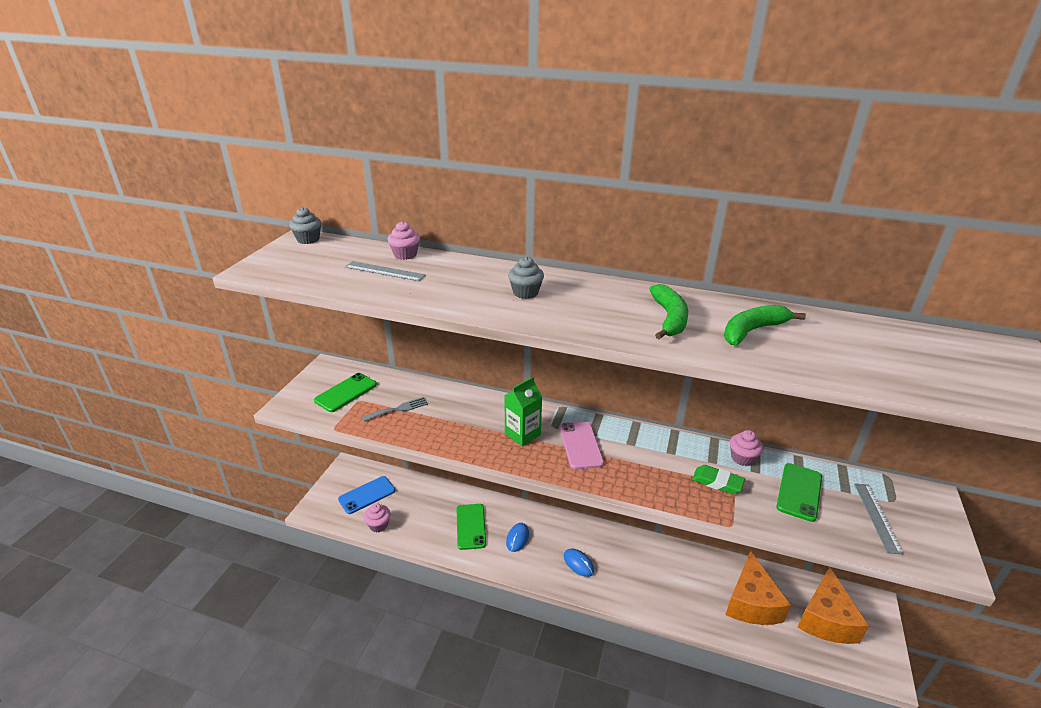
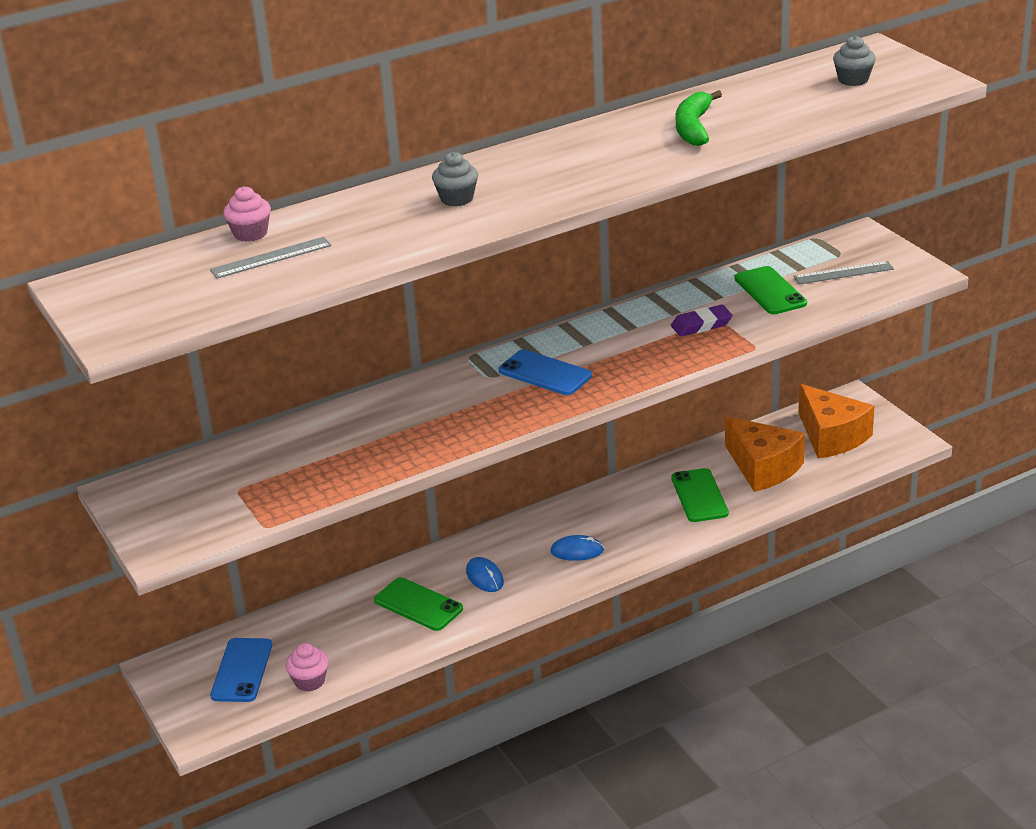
camera: 45 degrees left, 0 degrees up
grey cupcake [289,207,321,244] -> grey cupcake moved to [833,36,876,86]
green phone [314,373,377,412] -> green phone moved to [671,468,729,522]
grey fork [362,397,428,422] -> none
green carton [504,377,542,446] -> none
pink phone [559,421,604,469] -> blue phone [499,349,592,395]
green banana [650,284,688,339] -> none
green eraser [692,465,745,494] -> purple eraser [671,305,733,336]
pink cupcake [730,430,763,466] -> none
grey ruler [854,484,904,555] -> grey ruler turned 60 degrees counterclockwise [793,261,894,284]

